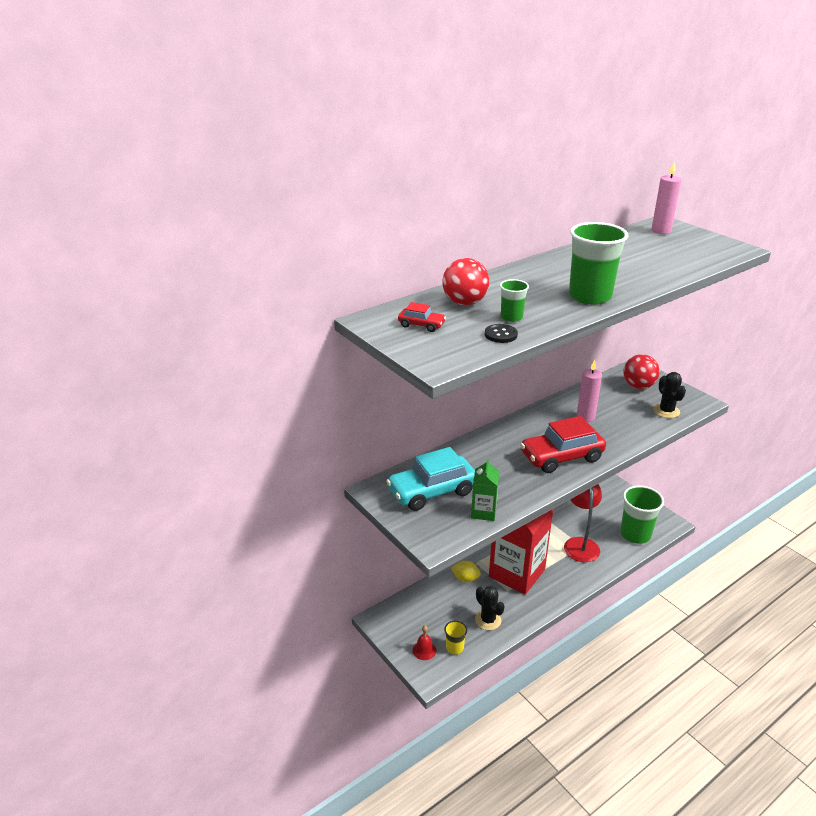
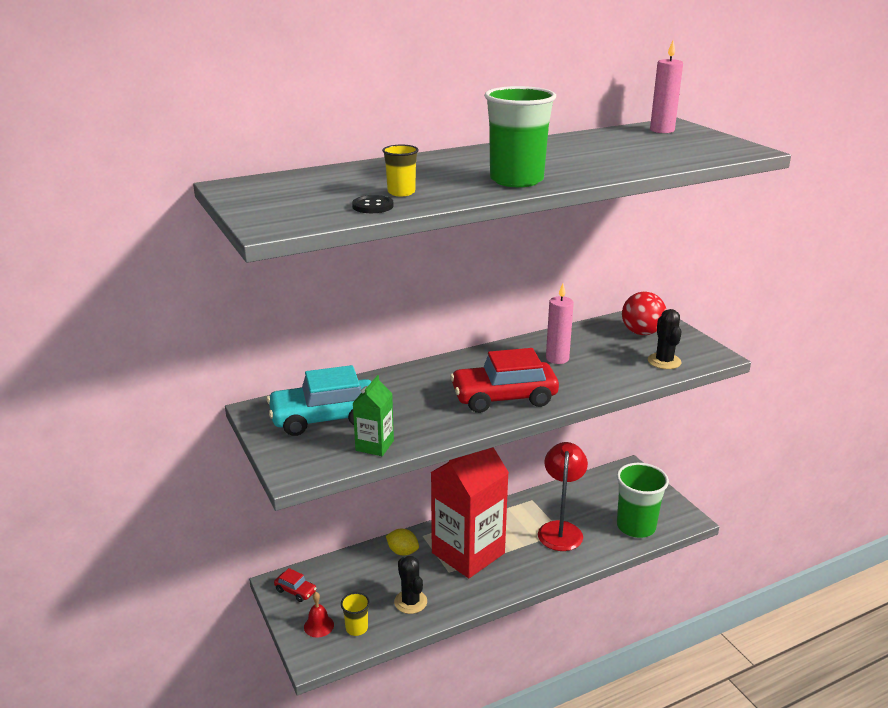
camera: 10 degrees right, 5 degrees down
red car [398,302,446,332] -> red car moved to [274,568,317,602]
red ball [442,258,489,305] -> none
green cup [500,279,529,322] -> yellow cup [382,145,419,196]

